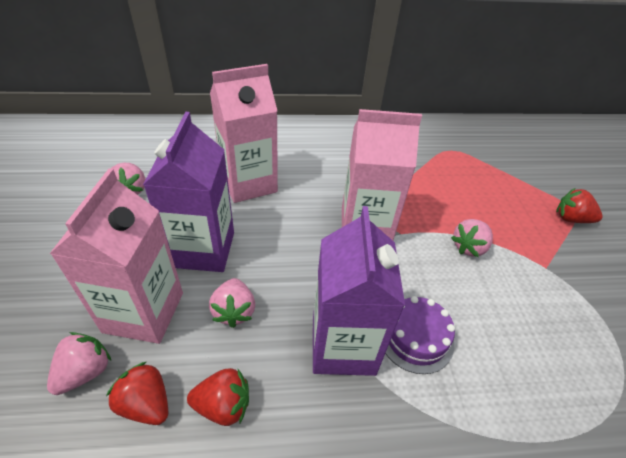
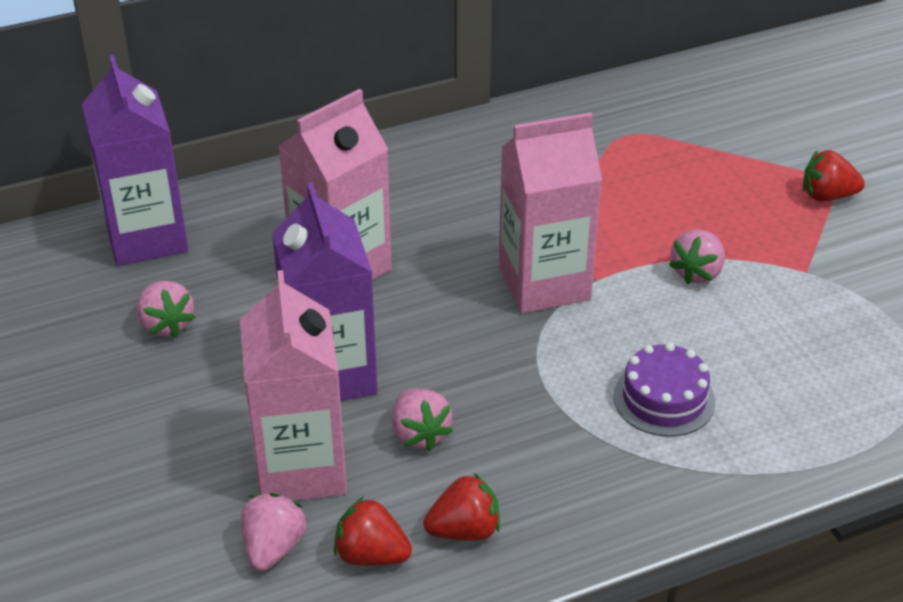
camera: 15 degrees left, 5 degrees down
purple carton [313,206,405,376] -> purple carton moved to [82,55,188,266]

